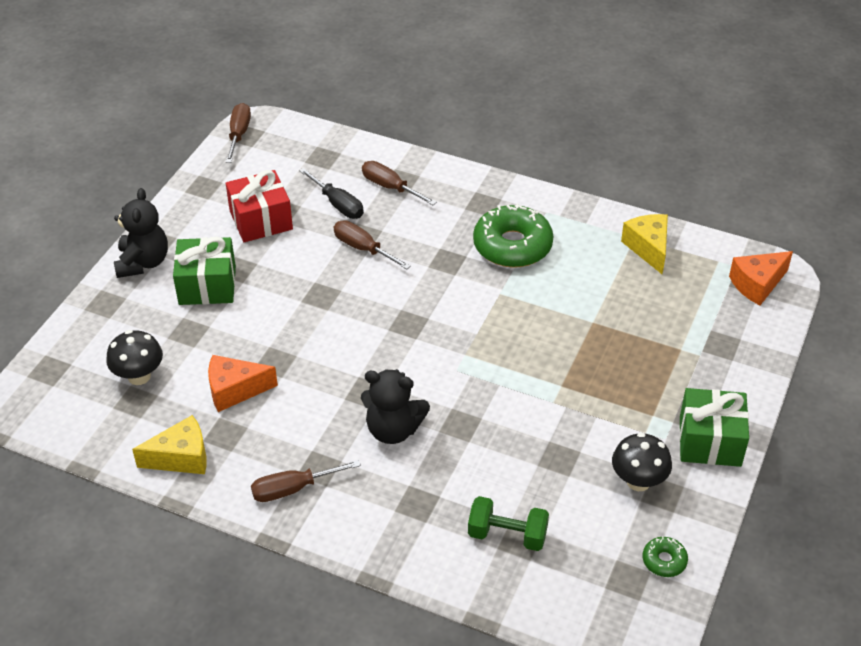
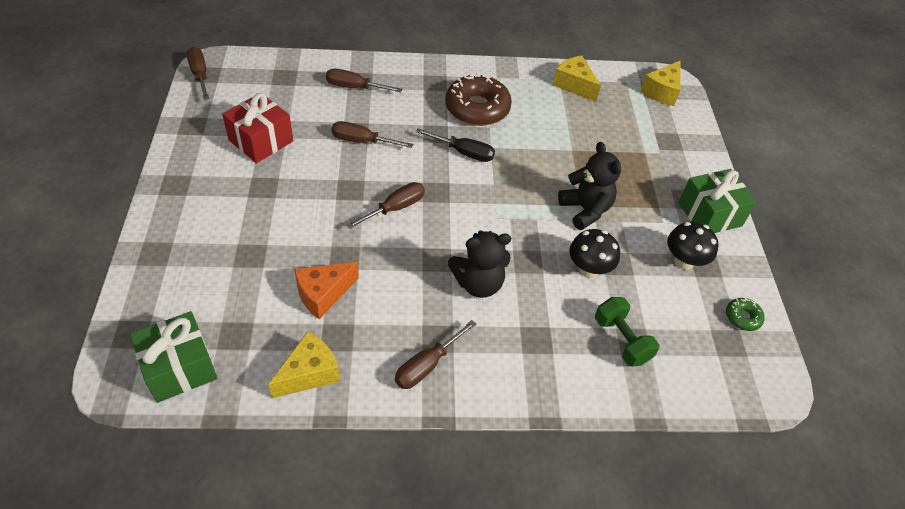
camera: 30 degrees left, 5 degrees up
black mushroom [106,330,163,385] -> black mushroom moved to [569,229,620,278]
black teddy bear [114,188,168,278] -> black teddy bear moved to [558,142,621,230]
green gift [173,237,236,305] -> green gift moved to [130,311,217,403]
black screwdriver [299,168,364,219] -> black screwdriver moved to [416,128,495,162]
green dumbbell [468,496,549,551] -> green dumbbell turned 75 degrees clockwise [595,297,659,367]
green donut [473,204,553,268] -> brown donut [445,73,512,126]
orange cheese [729,251,793,305] -> yellow cheese [641,61,681,106]
none -> brown screwdriver [346,182,425,229]

